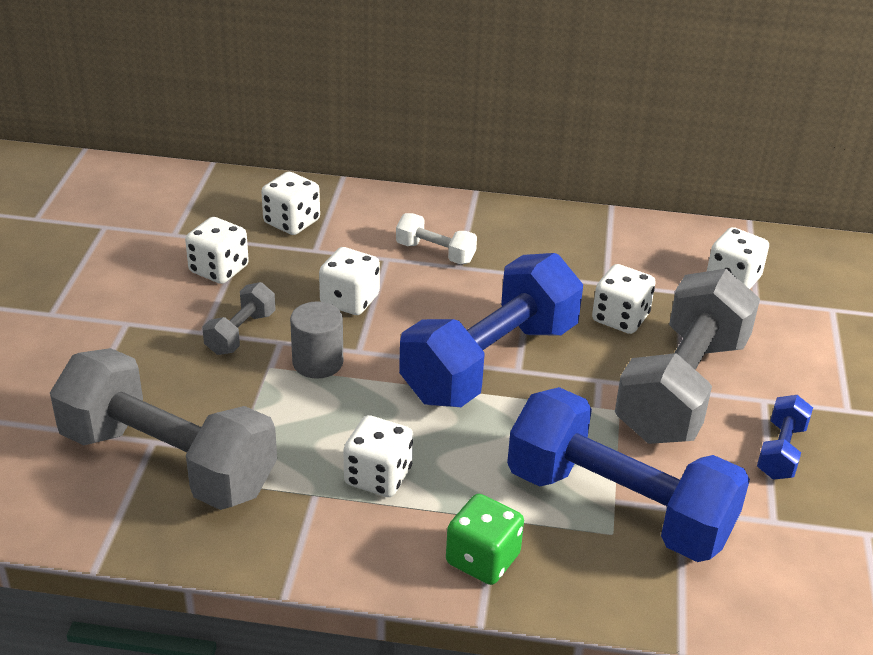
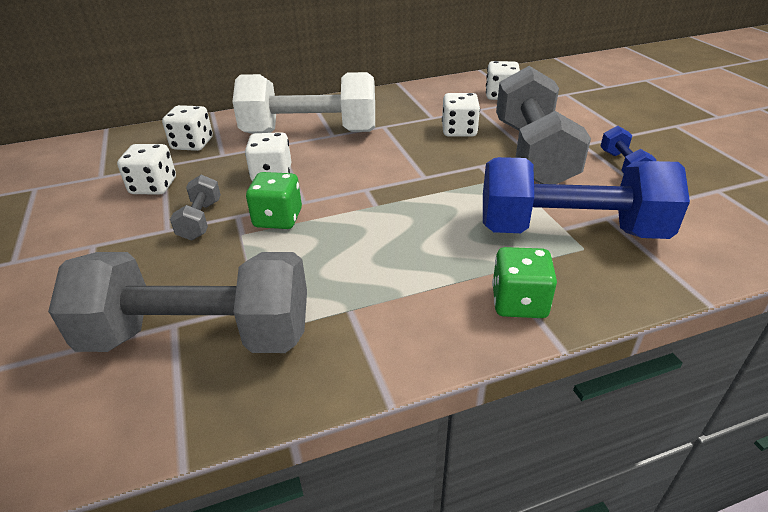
camera: 25 degrees left, 0 degrees up
grey cylinder [290,301,343,379] -> green dice [246,172,302,229]
white dice [343,415,413,497] -> none
white dumbbell [396,213,477,264] -> white dumbbell [232,72,375,134], size x2.28
blue dumbbell [399,253,583,407] -> none

